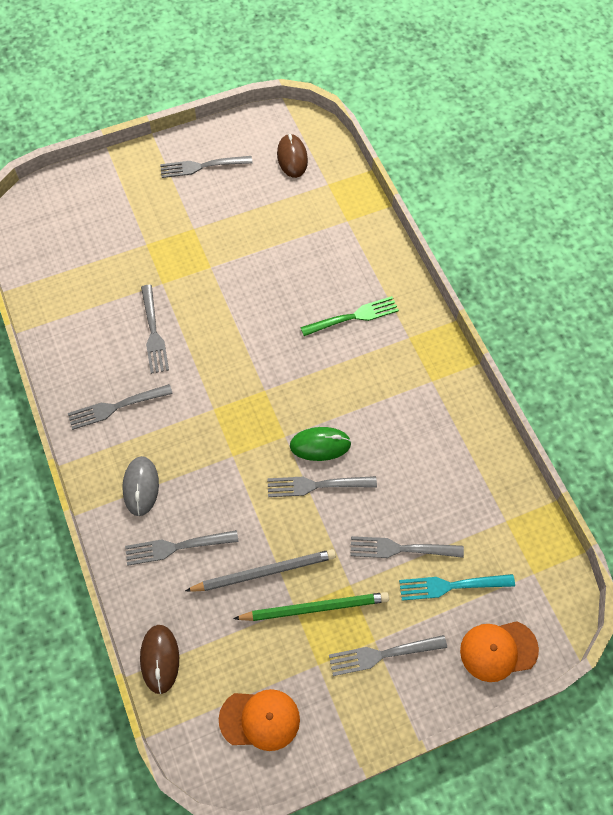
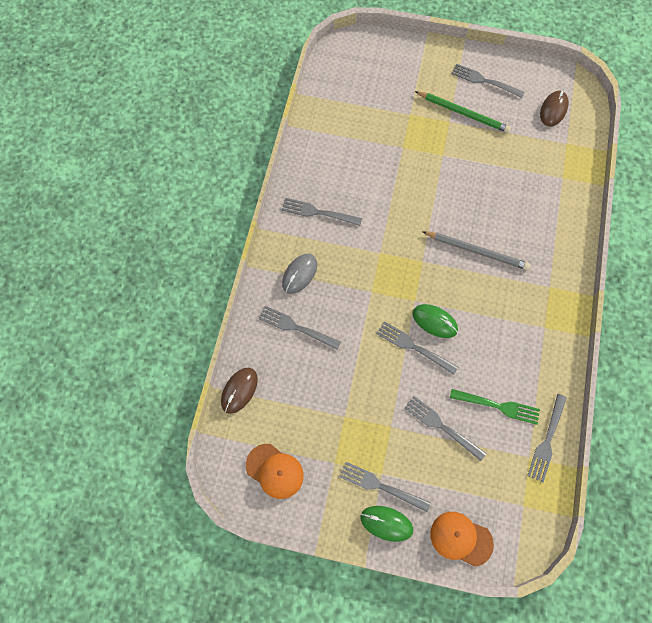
camera: 35 degrees right, 5 degrees up
grey fork [141,285,169,374] -> grey fork moved to [527,394,567,482]
grey pencil [185,549,336,592] -> grey pencil moved to [422,231,530,270]
green pencil [233,592,389,621] -> green pencil moved to [415,91,511,133]
green fork [300,296,399,336] -> green fork moved to [450,389,540,425]
turquoise fork [399,574,515,601] -> none
none -> green mouse [360,506,413,542]

